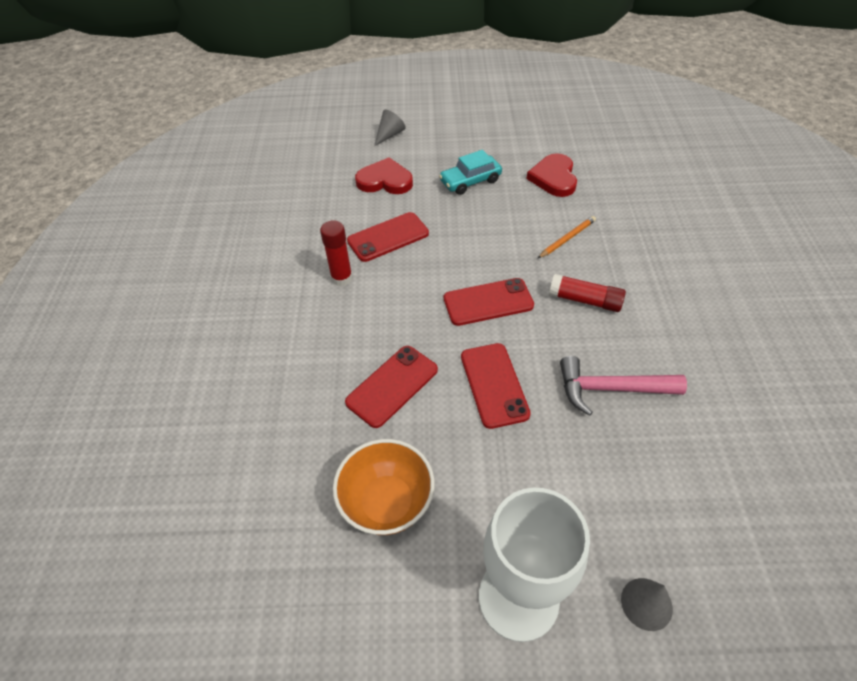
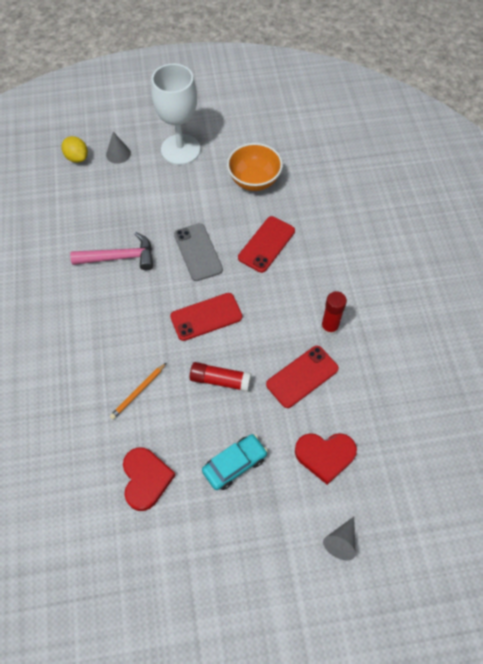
camera: 170 degrees right, 10 degrees up
red phone [461,343,531,429] -> grey phone [174,223,223,281]
red glue stick [549,274,626,312] -> red glue stick moved to [190,362,251,392]
none -> yellow lemon [62,136,88,163]

